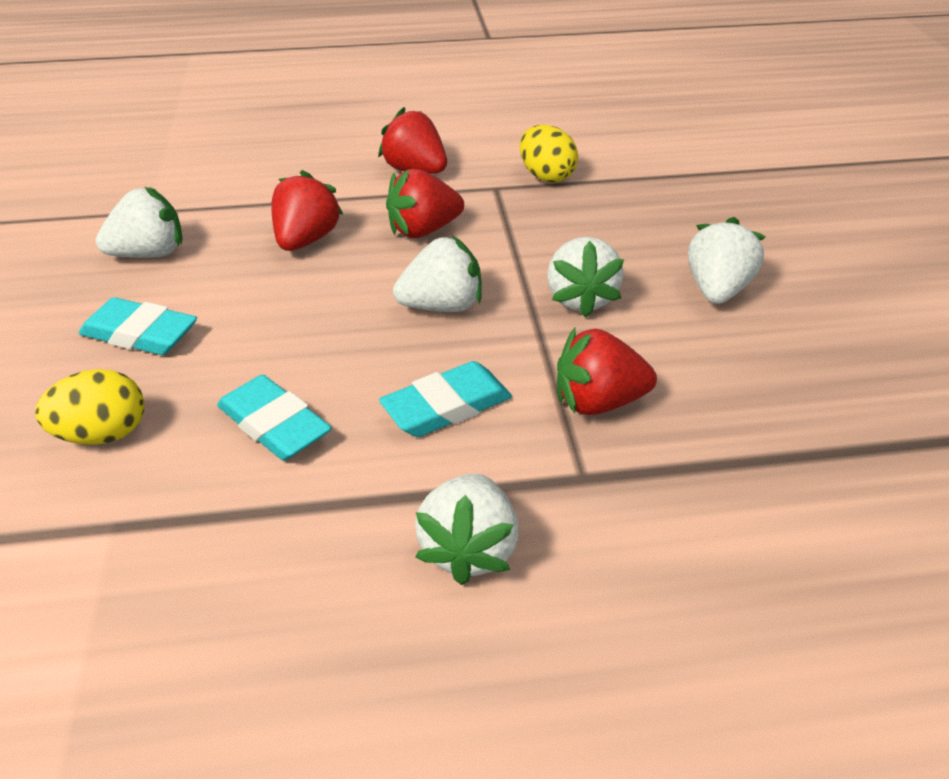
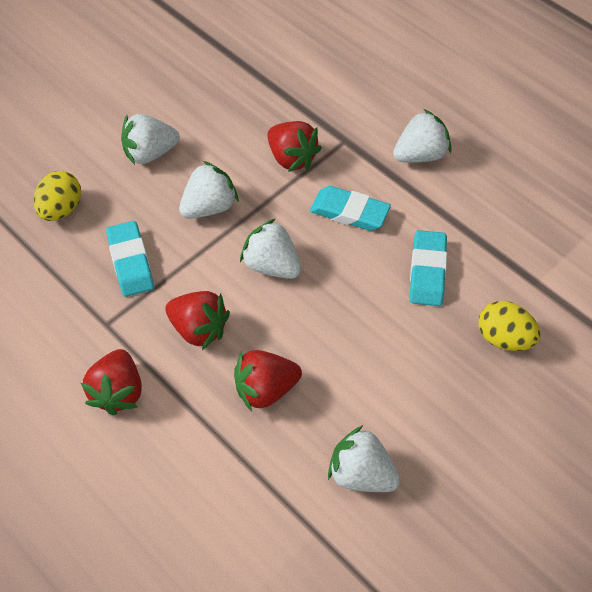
camera: 125 degrees left, 15 degrees up
turquoise eraser [79,297,197,355] -> turquoise eraser moved to [106,221,154,297]
yellow egg [520,125,578,182] -> yellow egg moved to [34,171,81,221]

